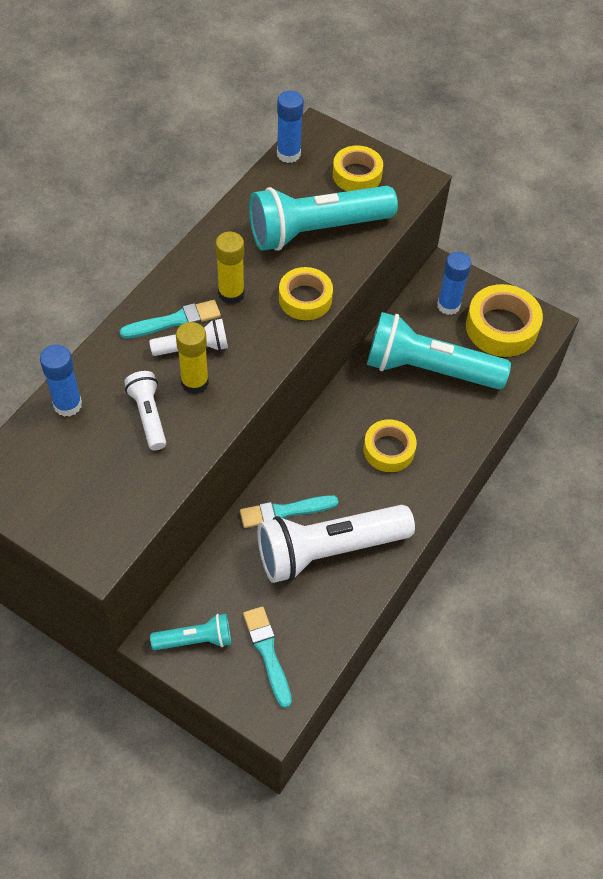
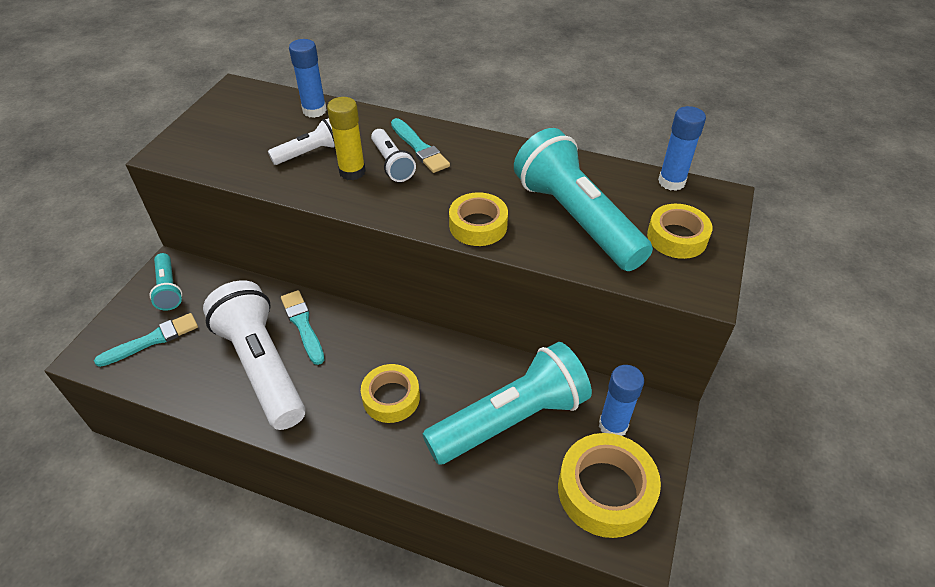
camera: 80 degrees right, 10 degrees down
yellow glue stick [215,232,245,304] -> none
turquoise flashlight [367,312,511,390] -> turquoise flashlight turned 60 degrees clockwise [422,342,592,465]

